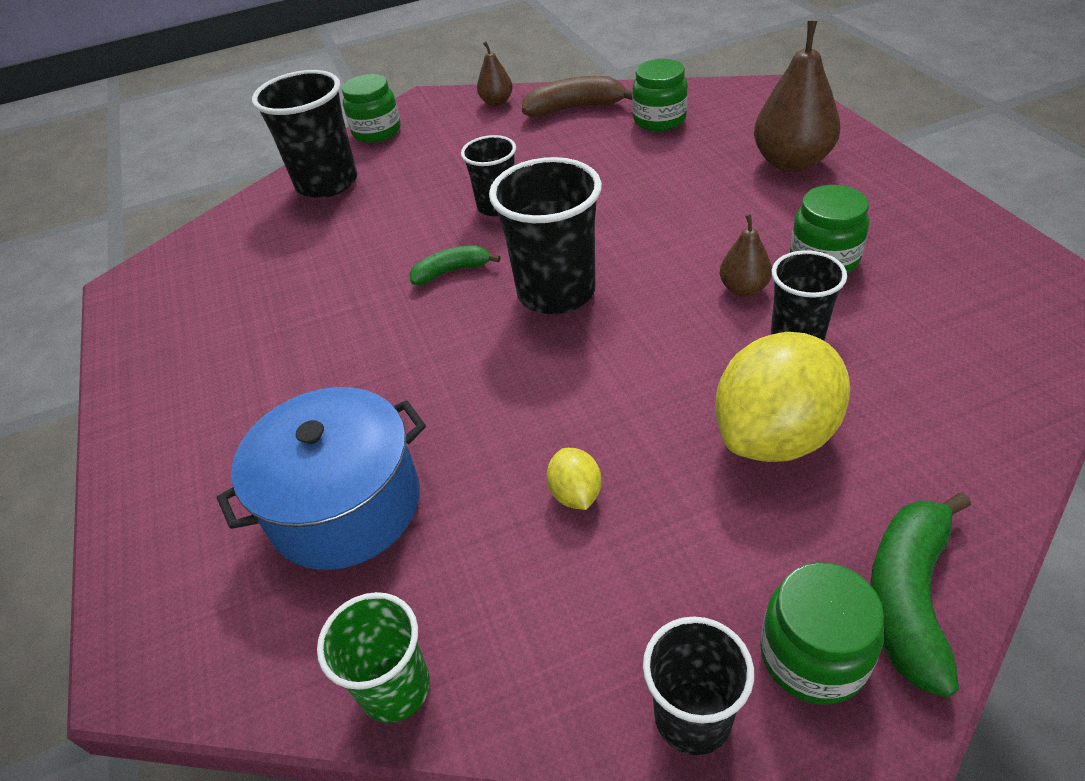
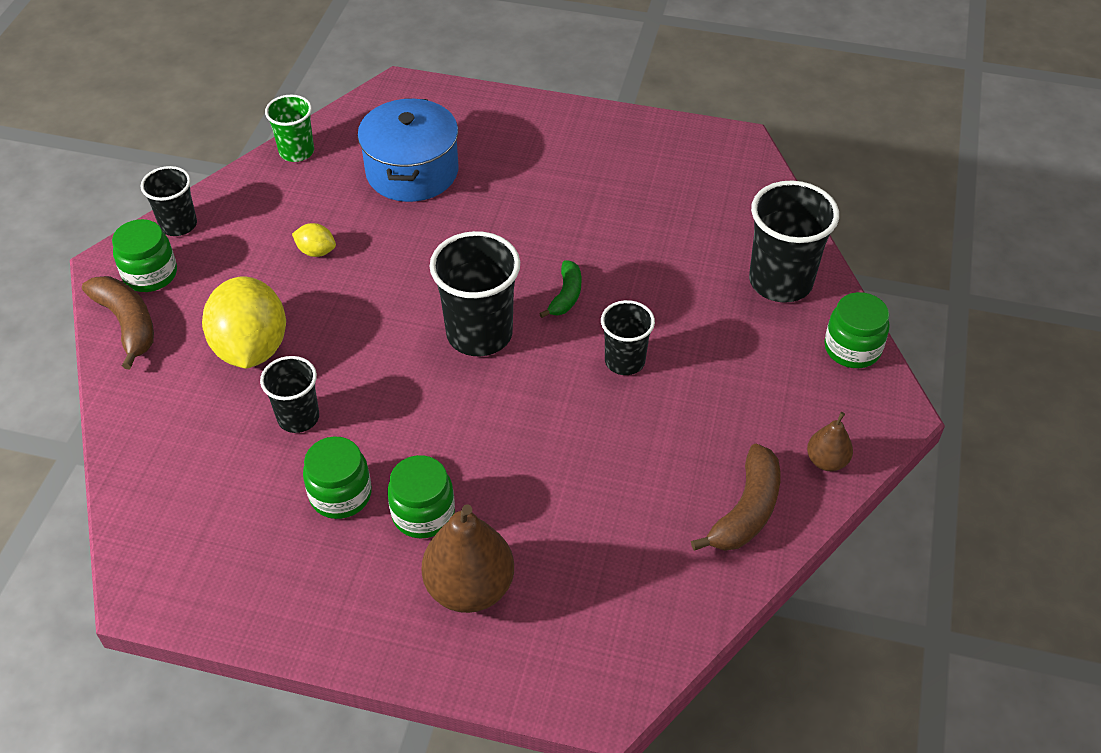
camera: 120 degrees right, 5 degrees up
green jar [632,59,688,131] -> green jar moved to [388,455,455,538]
brown pear [720,214,772,296] -> none
green banana [870,492,971,698] -> brown banana [82,276,154,369]

